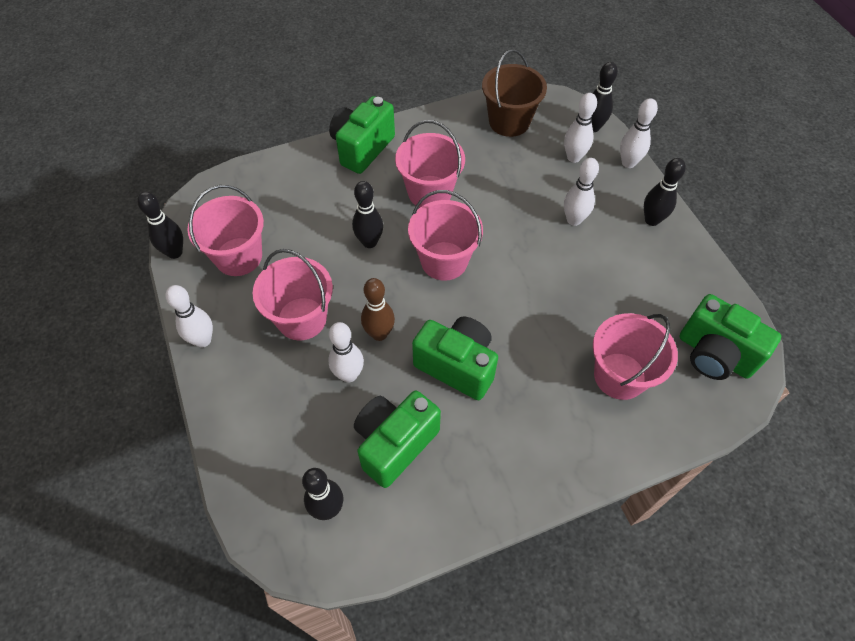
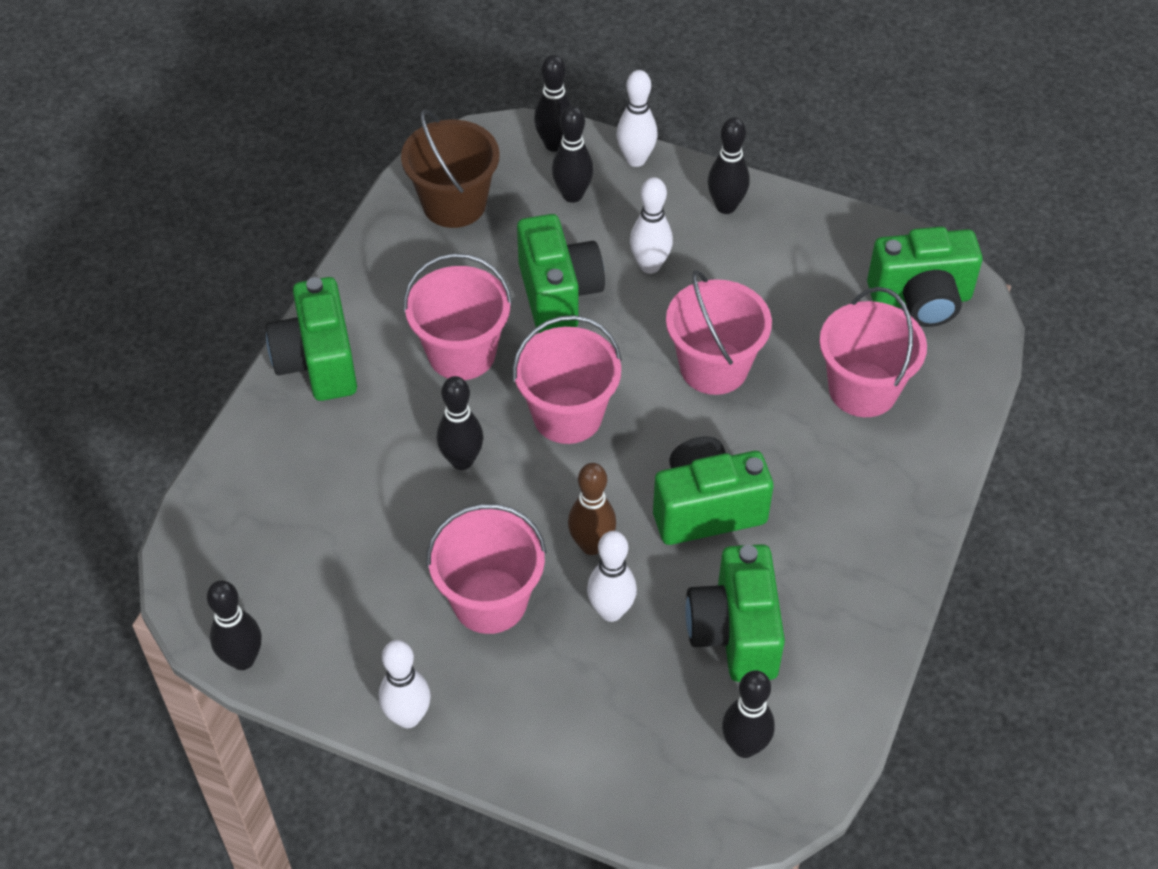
camera: 45 degrees left, 5 degrees down
pink bucket [187,185,264,276] -> pink bucket moved to [666,270,772,395]
white bowling pin [564,93,597,163] -> black bowling pin [552,106,594,203]
none -> green camera [517,214,605,333]

